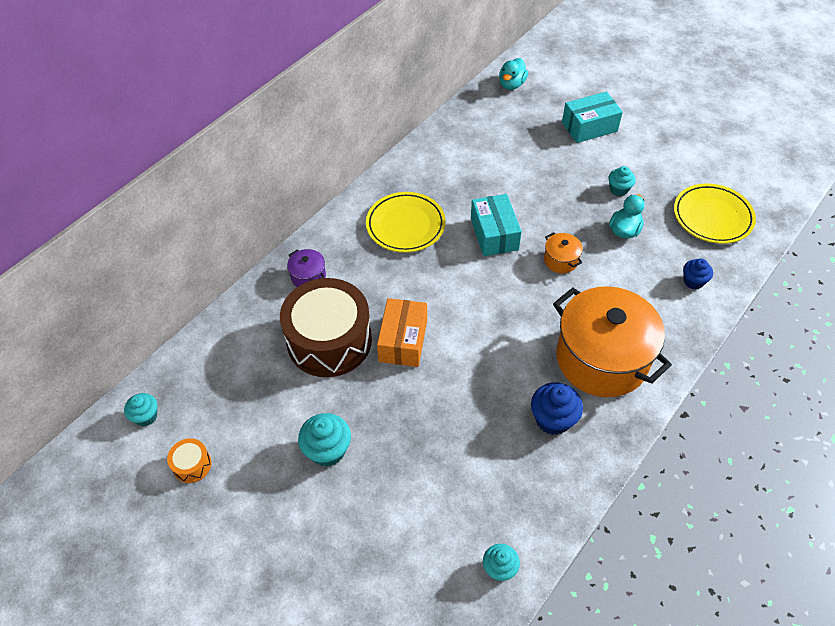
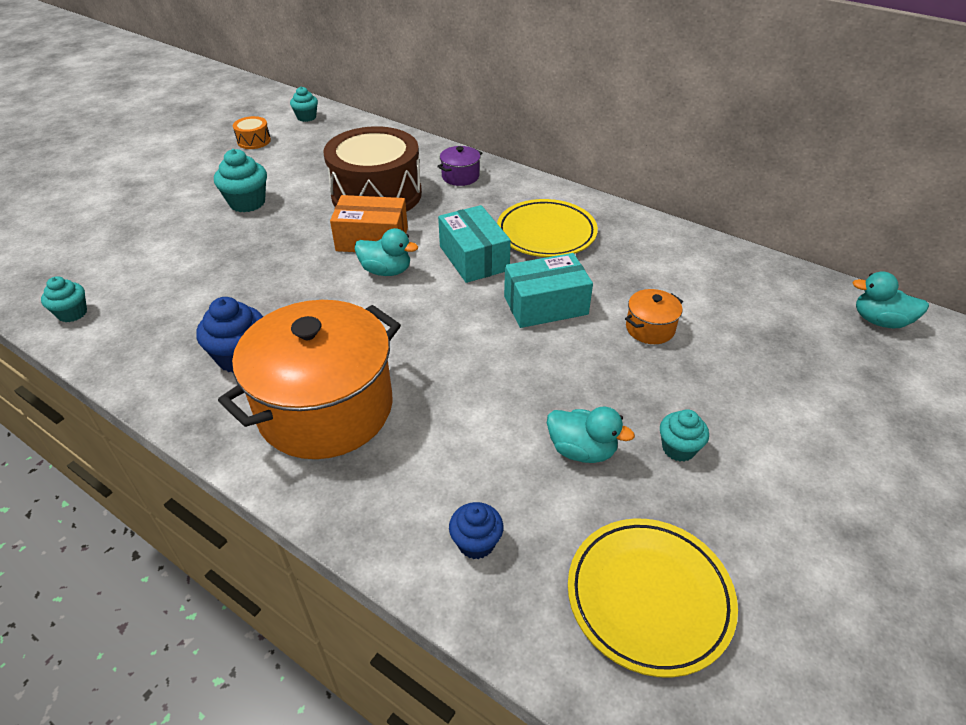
camera: 85 degrees right, 10 degrees down
orange pot [544,232,583,273] -> orange pot moved to [625,289,683,344]
turquoise box [562,92,623,143] -> turquoise box moved to [438,205,511,283]
none -> turquoise duck [355,228,418,276]

